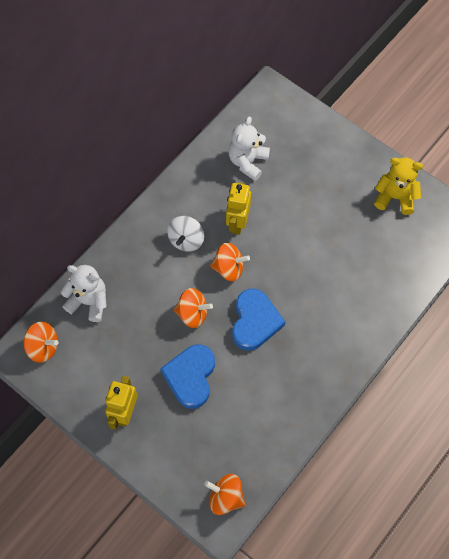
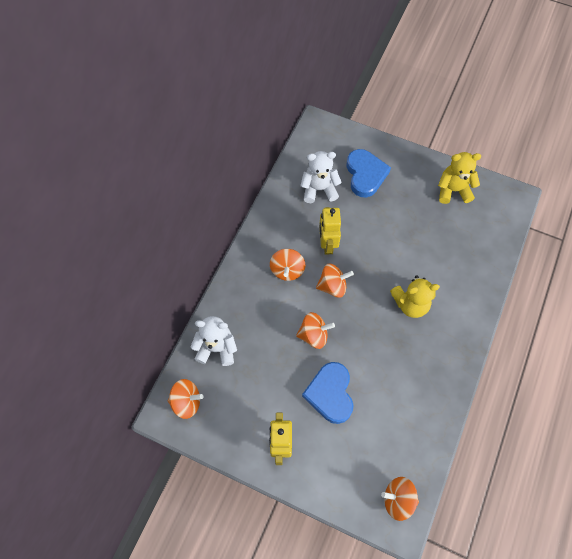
camera: 15 degrees left, 0 degrees up
white spinning top [167,216,204,252] -> orange spinning top [270,249,305,281]
white teddy bear [229,117,270,181] -> white teddy bear turned 75 degrees clockwise [300,151,342,203]
blue heart [232,289,285,351] -> blue heart moved to [346,149,391,197]
none -> yellow teddy bear [390,275,440,318]

